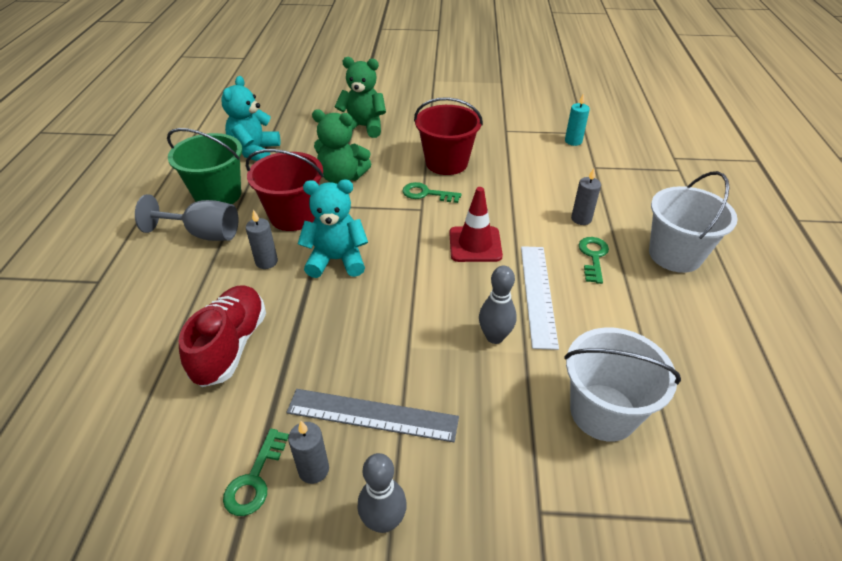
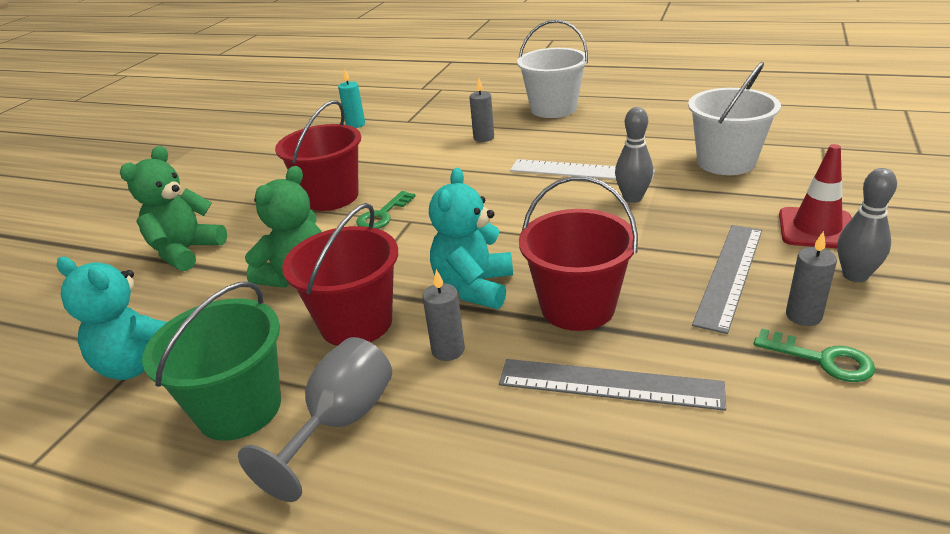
camera: 70 degrees left, 10 degrees down
red shoe [179,285,266,387] -> grey ruler [499,359,726,411]
red traffic cone [449,187,503,262] -> red traffic cone moved to [779,144,852,248]
green key [579,237,609,284] -> none
none -> red bucket [519,176,638,331]

